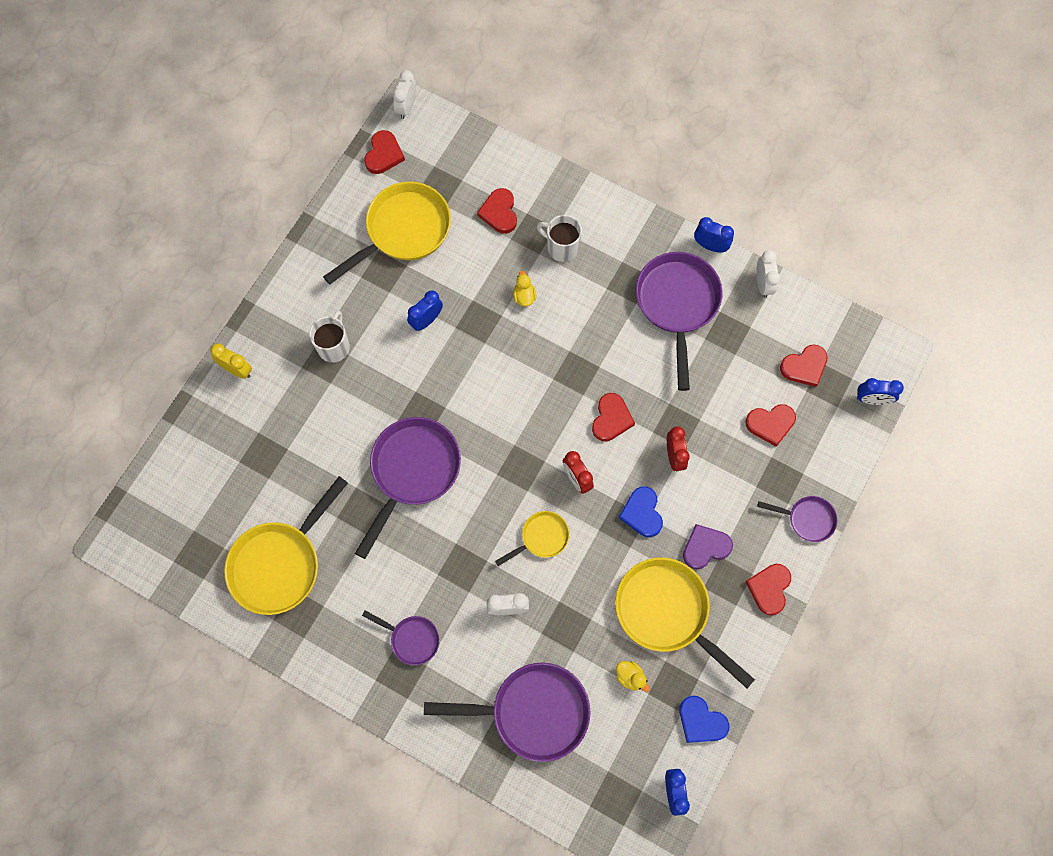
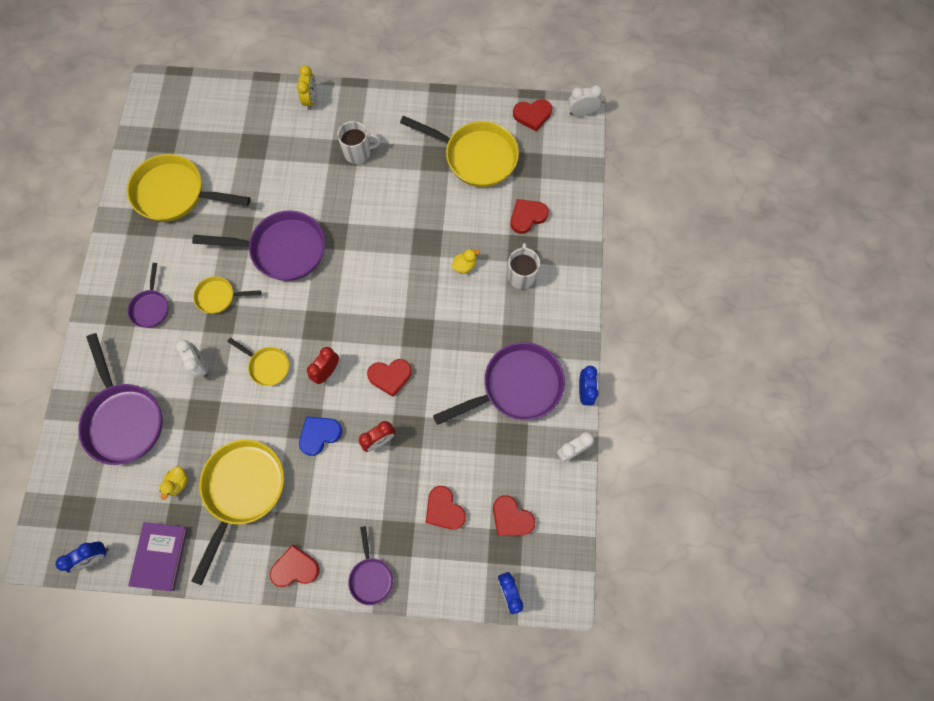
camera: 65 degrees right, 0 degrees up
blue clock [407,290,443,331] -> none
blue heart [679,696,729,743] -> purple book [128,522,188,591]
purple heart [683,524,733,569] -> none
none -> yellow pan [193,276,261,314]

